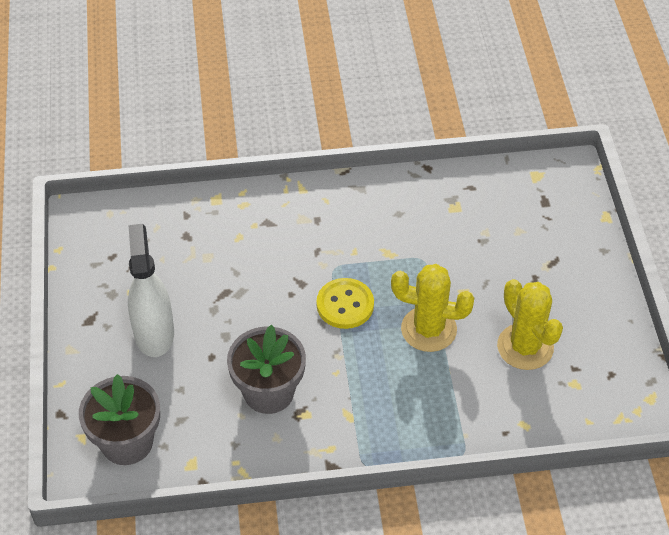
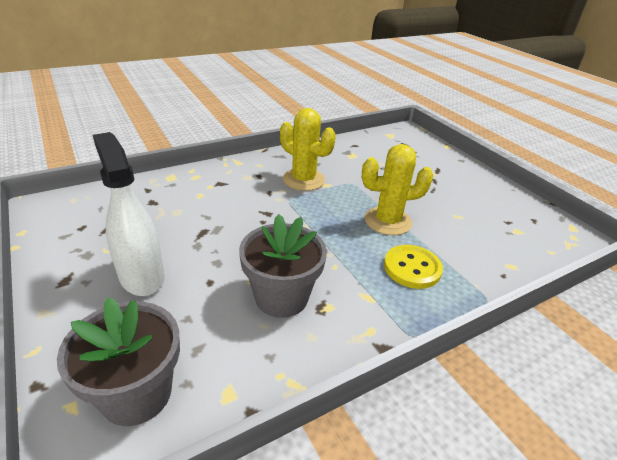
camera: 25 degrees left, 15 degrees down
yellow button [317,278,374,329] -> yellow button moved to [384,245,443,289]
yellow cactus [497,279,563,370] -> yellow cactus moved to [280,108,336,191]

